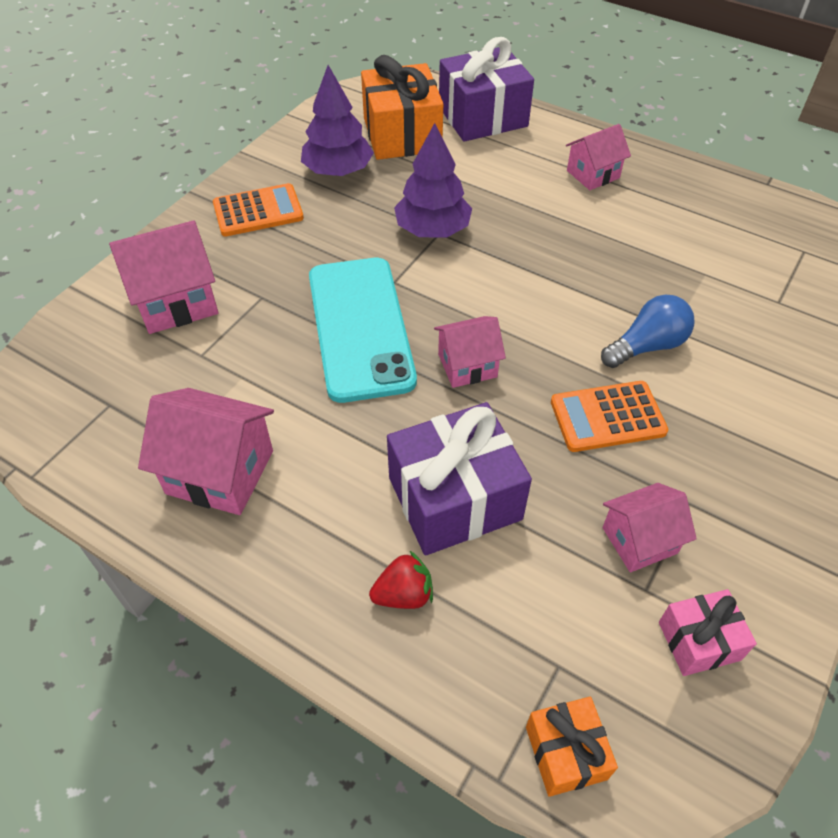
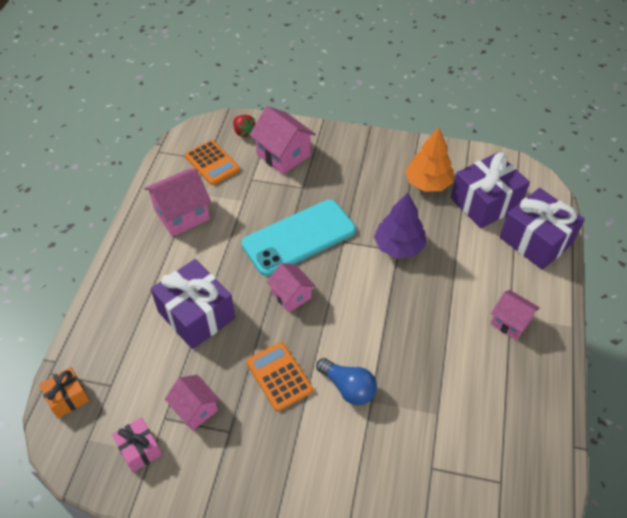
camera: 70 degrees right, 0 degrees up
pink house [138,388,274,515] -> pink house turned 60 degrees clockwise [144,168,211,237]
orange calculator [213,183,304,236] -> orange calculator moved to [185,140,240,185]
purple tree [301,65,374,176] -> orange tree [405,127,454,191]
orange gift [361,55,443,160] -> purple gift [451,153,530,228]
red strawberry [369,550,433,609] -> red strawberry moved to [233,115,255,137]

